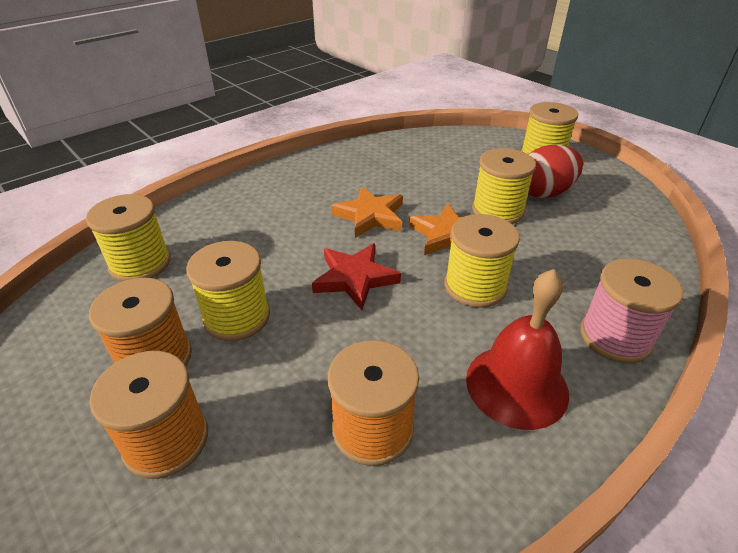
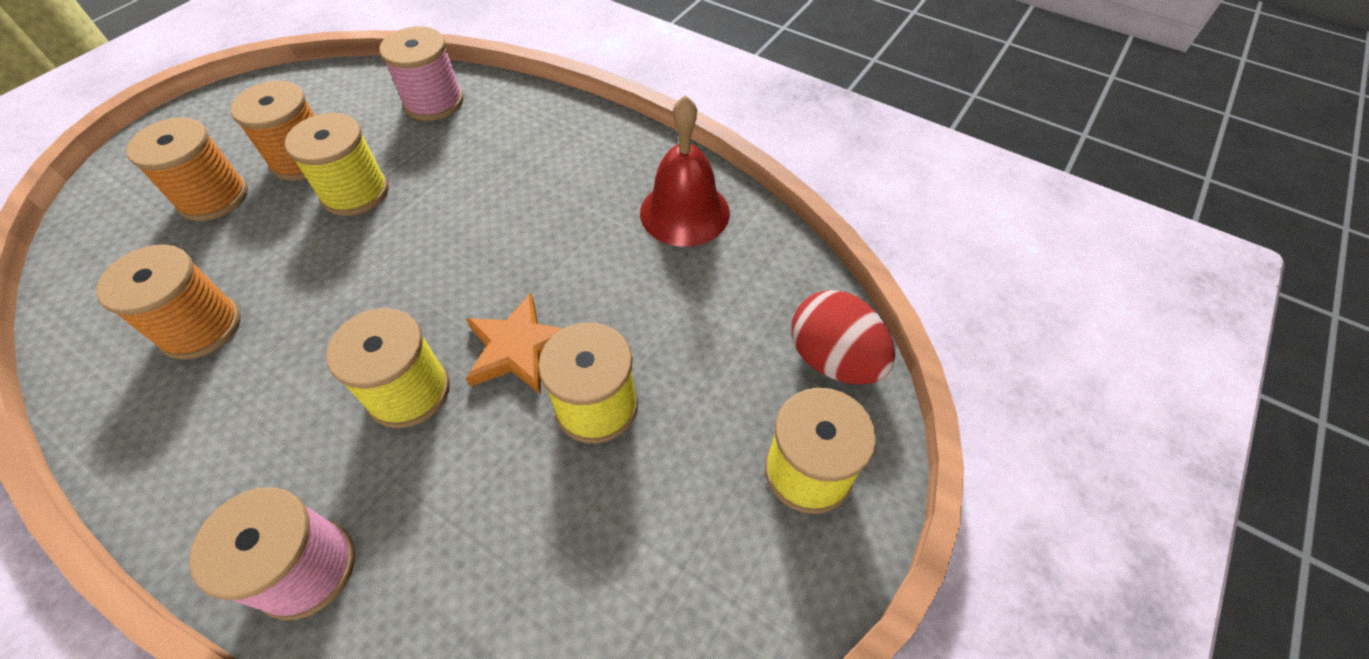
camera: 75 degrees right, 15 degrees up
yellow spool [86,194,171,282] -> pink spool [379,26,463,121]
red star [312,243,401,310] -> none
orange star [331,187,403,238] -> none
red bell [466,269,569,430] -> red bell moved to [640,95,730,247]
red egg [528,145,583,198] -> red egg moved to [791,290,895,385]

